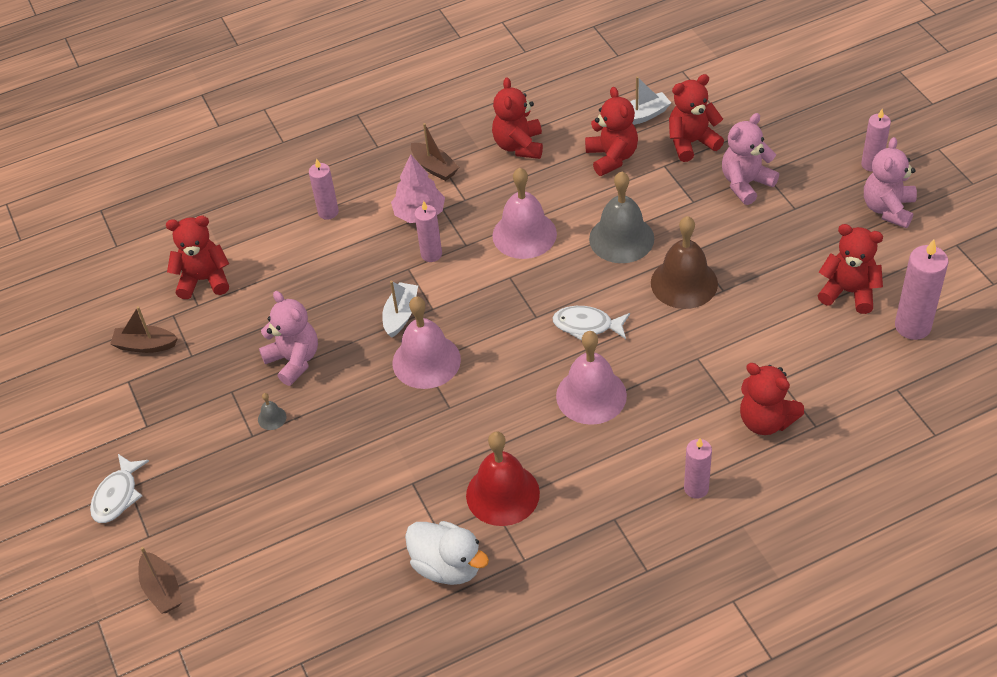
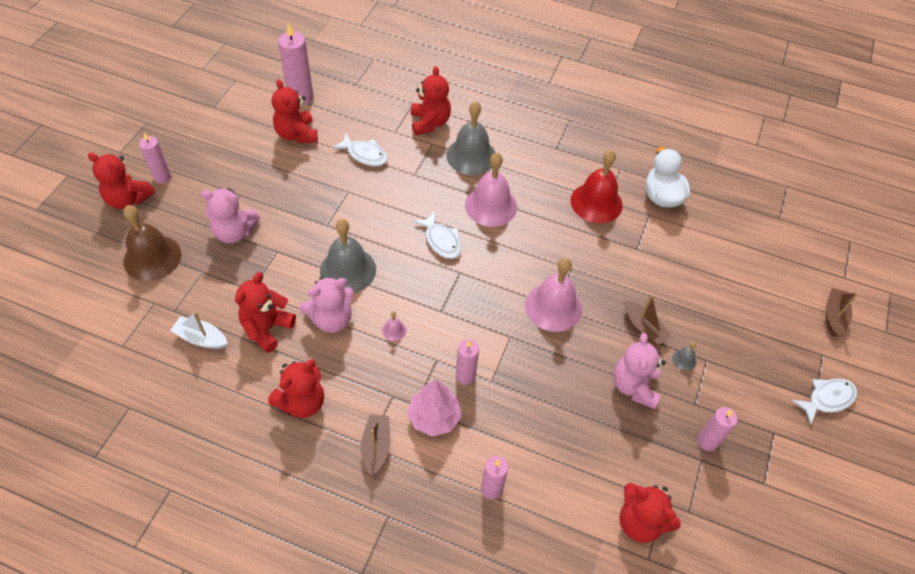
camera: 140 degrees left, 5 degrees up
brown boat [110,306,178,353] -> brown boat moved to [624,294,671,345]
white boat [382,281,418,338] -> none
pink bell [492,168,557,259] -> pink bell [382,311,406,341], size x0.41
brown bell [651,216,718,309] -> brown bell moved to [123,205,181,281]
red teddy bear [669,74,724,162] -> red teddy bear moved to [88,152,155,209]
pink candle [684,438,712,499] -> pink candle moved to [698,407,737,451]
pink teddy bear [864,137,917,228] -> pink teddy bear moved to [300,277,354,333]
none -> white fish [332,133,388,166]
none -> grey bell [446,101,496,175]

